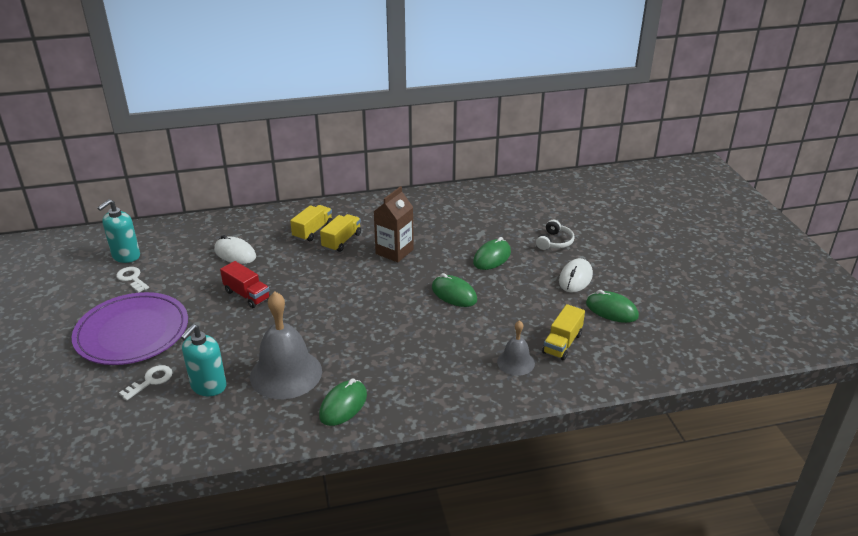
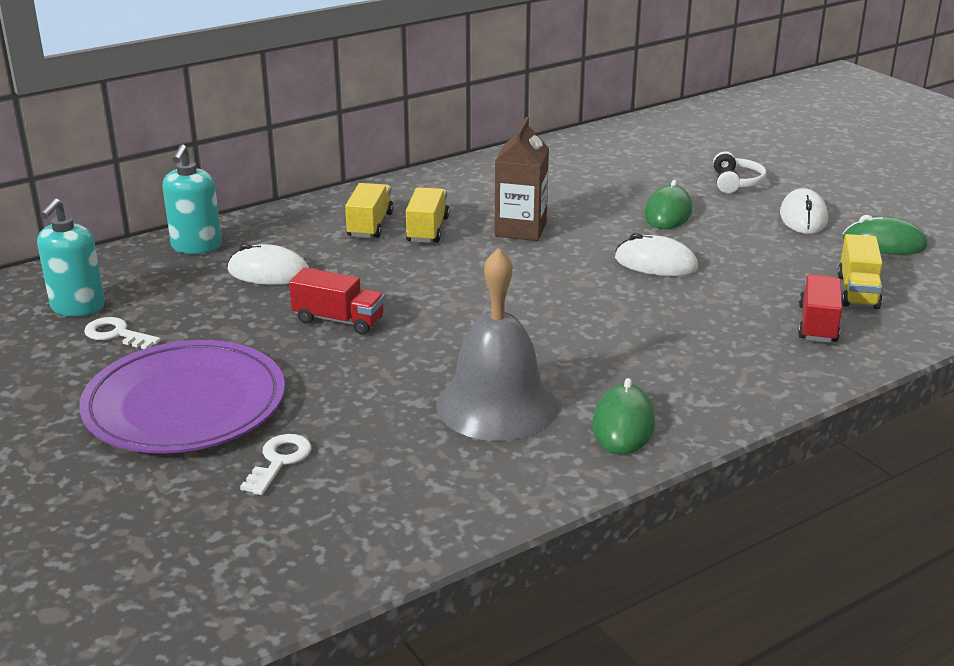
camera: 20 degrees left, 5 degrees down
turquoise soap dispenser [181,324,226,396] -> turquoise soap dispenser moved to [163,144,222,254]
green mouse [432,273,477,307] -> white mouse [615,233,698,276]
grey bell [497,320,535,376] -> red truck [798,274,842,343]

